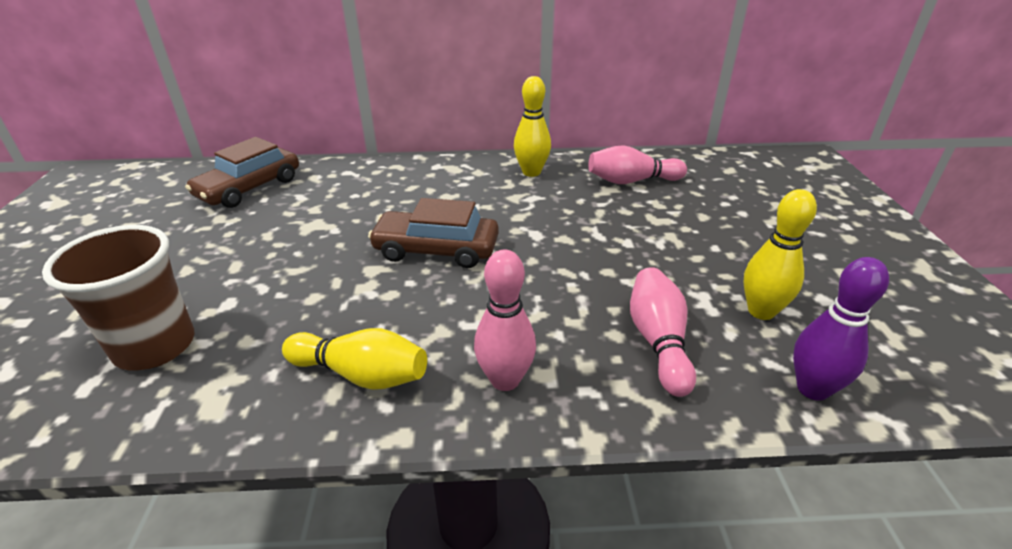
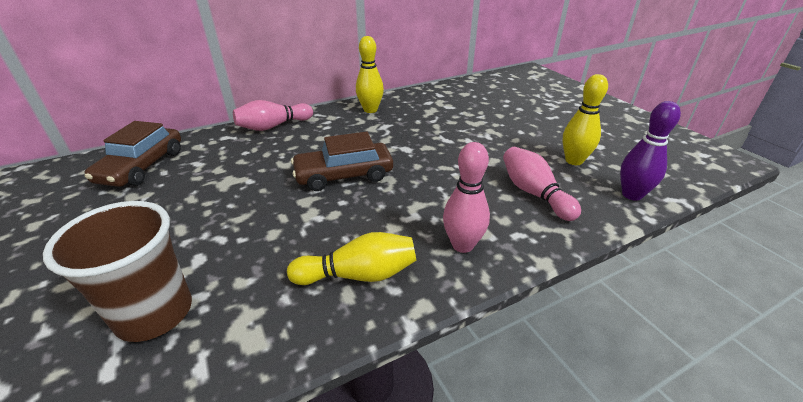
camera: 25 degrees left, 0 degrees up
pink bowling pin [588,145,687,184] -> pink bowling pin moved to [233,100,313,131]

